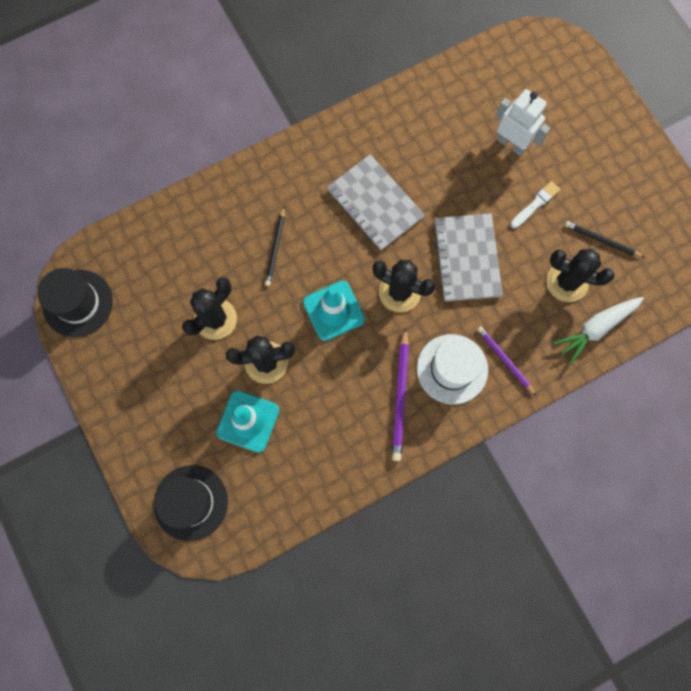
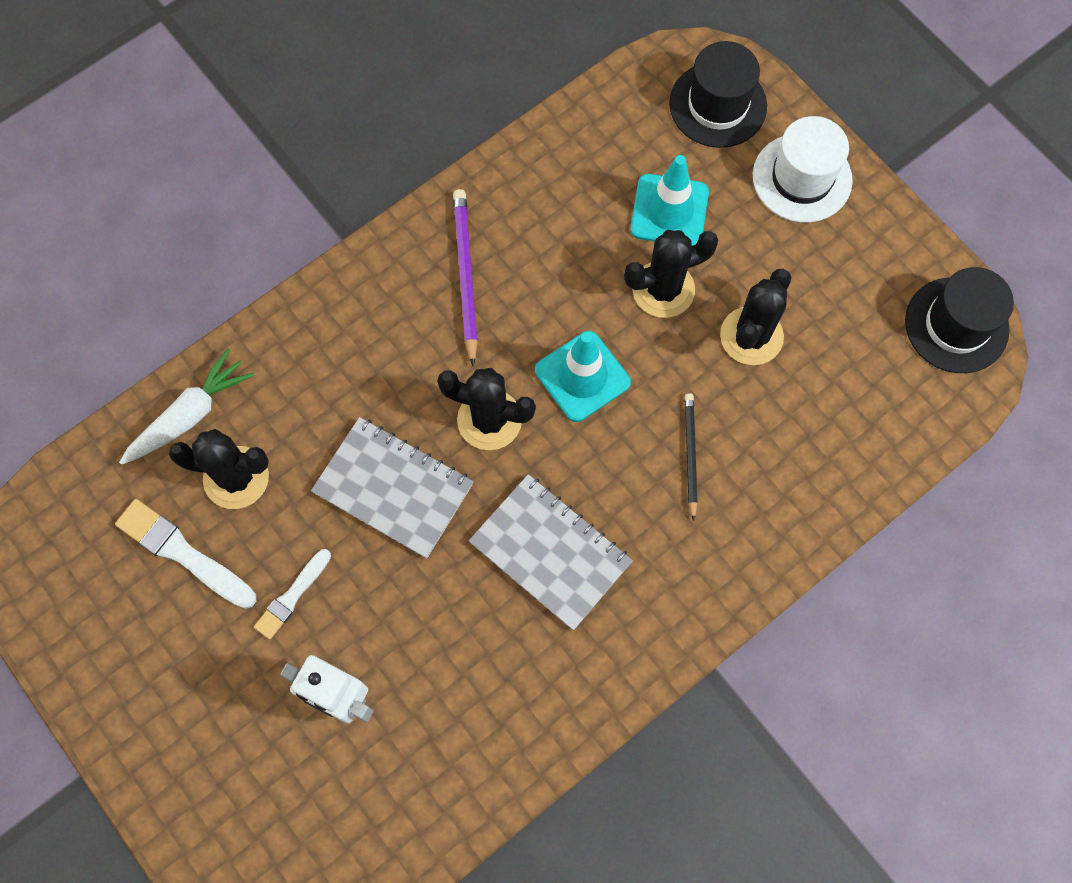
camera: 170 degrees right, 5 degrees down
white hat [417,334,488,404] -> white hat moved to [753,116,853,223]
grey notebook [433,213,503,301] -> grey notebook turned 45 degrees counterclockwise [311,417,474,558]
purple pencil [477,326,536,396] -> none
black pencil [565,221,645,258] -> white brush [115,499,256,609]

